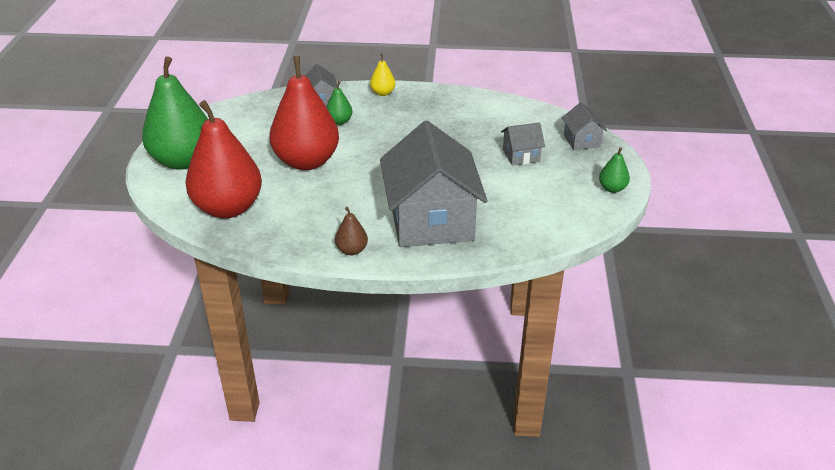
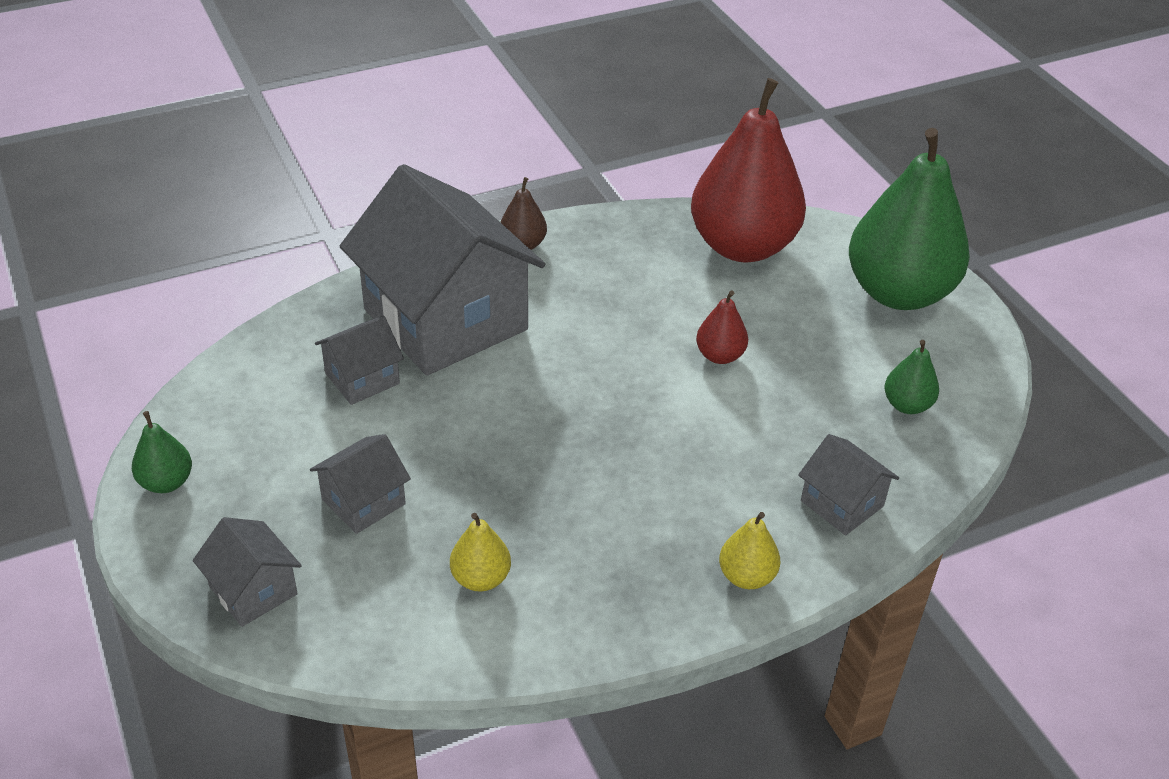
camera: 150 degrees right, 5 degrees up
red pear [269,56,339,170] -> red pear [696,290,748,364], size x0.42
green pear [327,81,352,125] -> green pear moved to [885,340,939,414]
none -> grey house [315,316,404,405]
none -> yellow pear [450,513,511,592]

